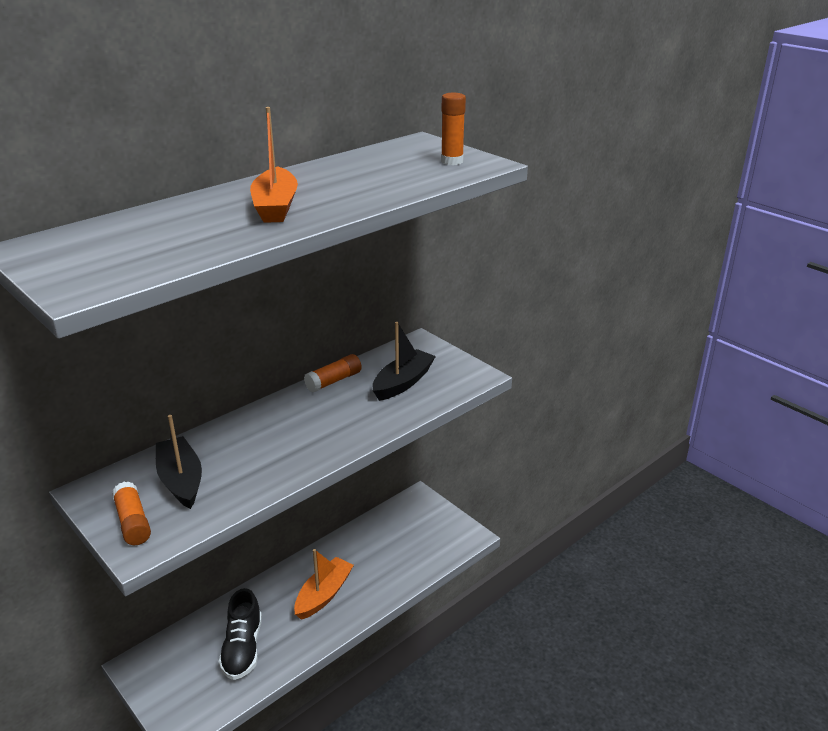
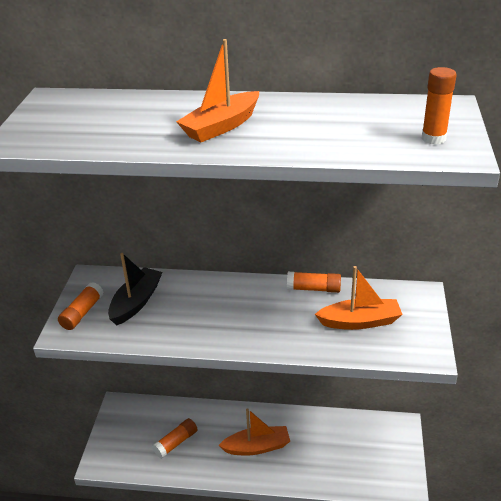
camera: 50 degrees right, 5 degrees up
black shoe [219,588,262,680] -> orange glue stick [152,418,198,458]
black boat [372,322,436,401] -> orange boat [315,266,403,330]

